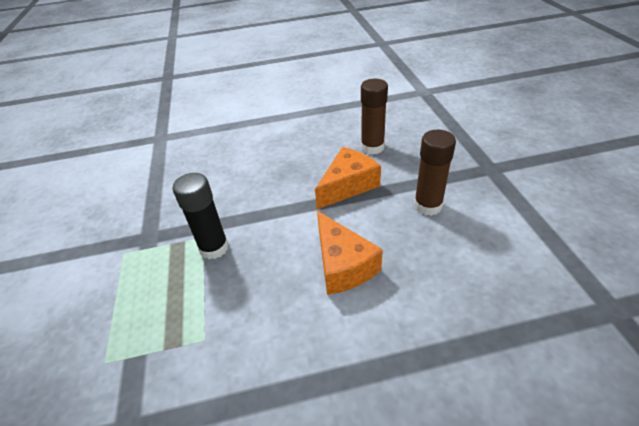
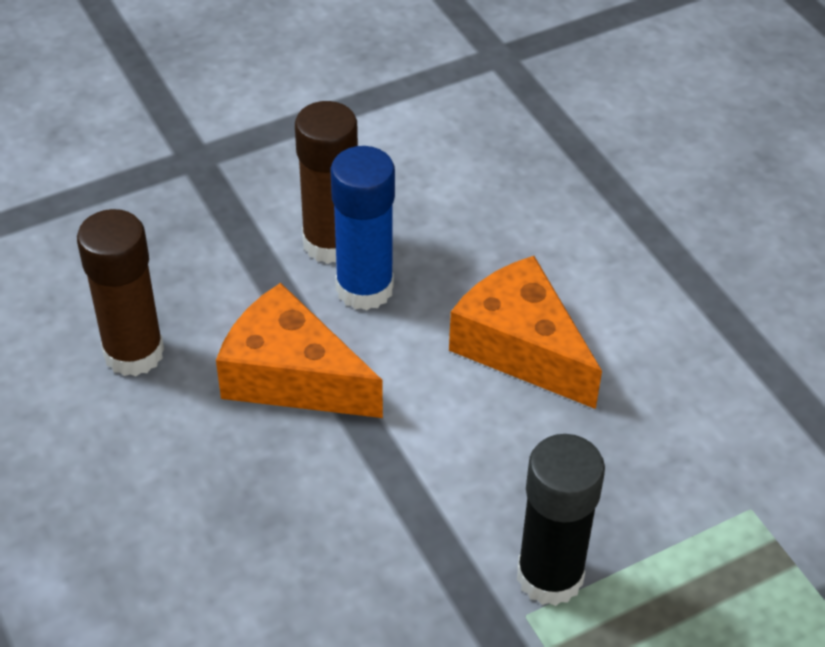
camera: 110 degrees left, 5 degrees up
orange cheese [317,211,383,295] -> orange cheese turned 90 degrees counterclockwise [449,256,602,409]
none -> blue glue stick [330,146,395,311]

